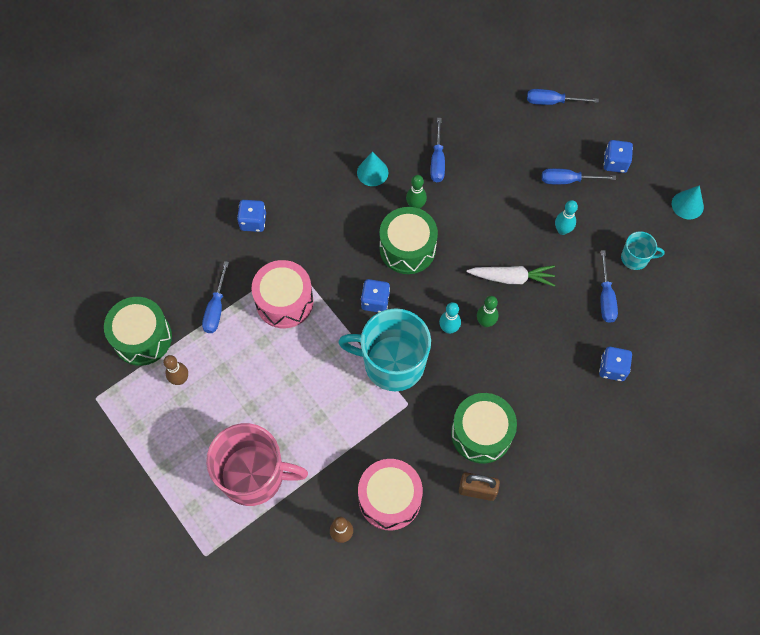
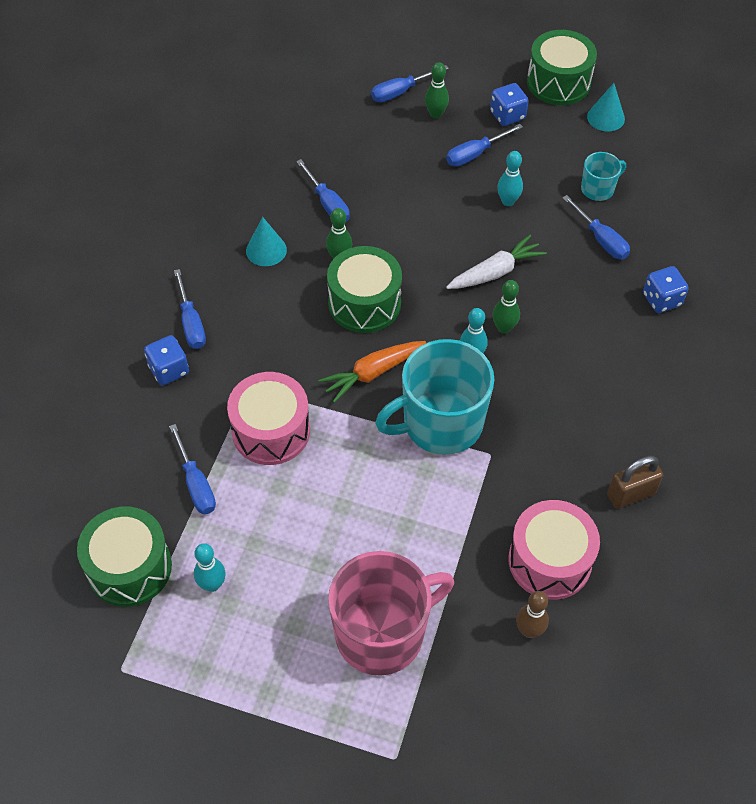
camera: 35 degrees left, 10 degrees down
brown bowling pin [163,355,188,385] -> turquoise bowling pin [194,543,226,592]
blue dice [361,279,390,313] -> orange carrot [318,341,426,403]
green drum [451,393,517,464] -> green drum moved to [527,30,597,105]
none -> blue screwdriver [174,269,206,349]
none -> green bowling pin [425,62,449,119]

